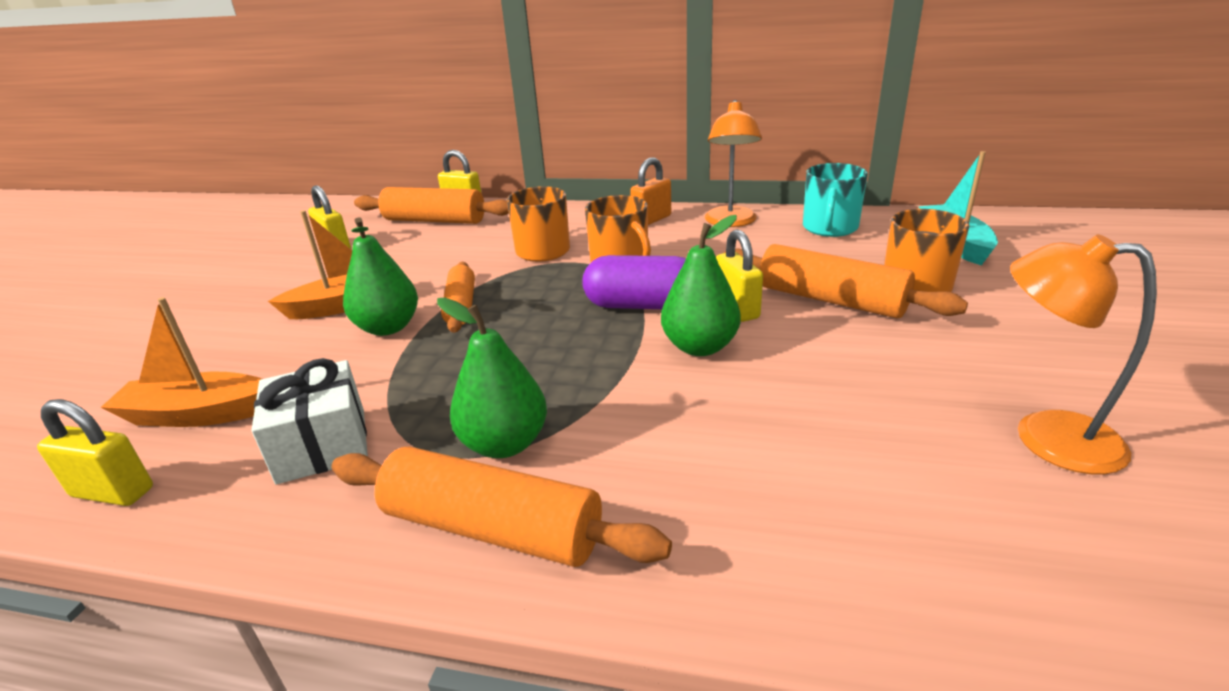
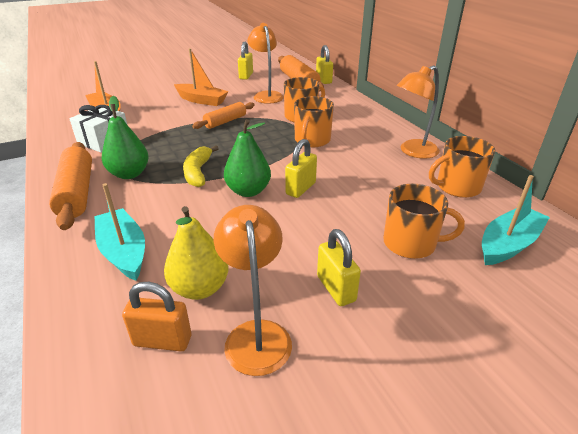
camera: 50 degrees right, 5 degrees up
yellow padlock [37,399,153,506] -> yellow padlock moved to [317,229,361,306]
green pear [343,217,418,336] -> none
purple capsule [582,255,686,309] -> none
orange padlock [630,157,671,225] -> orange padlock moved to [122,282,191,351]
orange rolling pin [724,244,968,318] -> none
turquoise mug [803,163,868,237] -> orange mug [429,136,495,198]
none -> turquoise boat [94,183,145,281]
none -> yellow pear [164,206,229,300]
none -> yellow banana [183,145,219,187]
none -> orange lamp [247,23,284,104]

